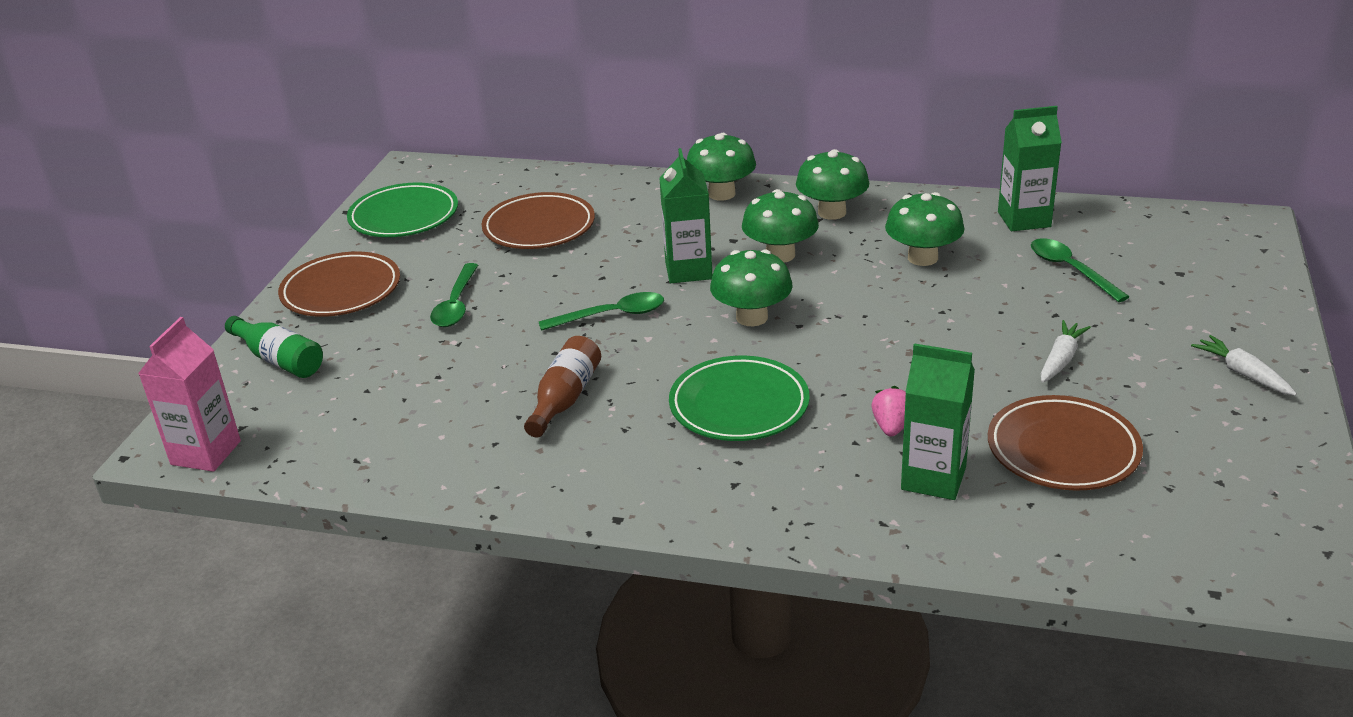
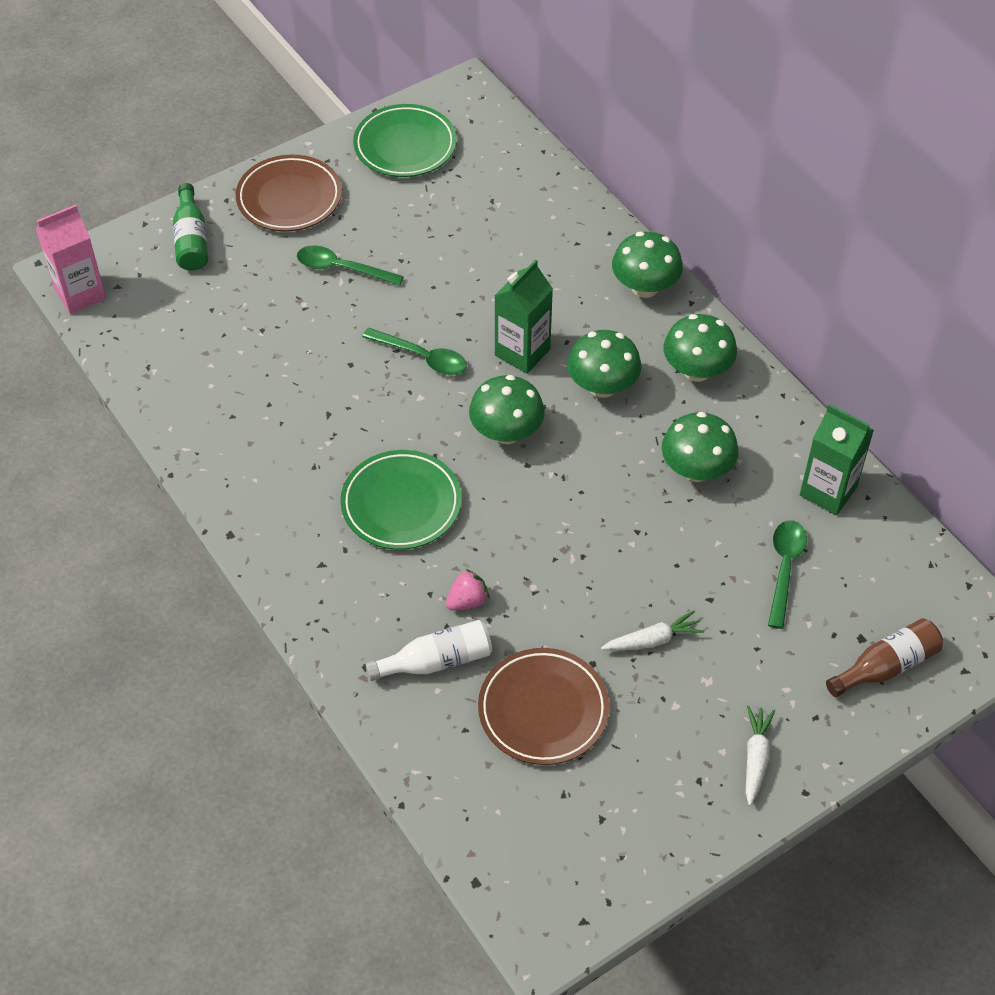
camera: 40 degrees right, 20 degrees up
green spoon [430,263,478,327] -> green spoon turned 60 degrees clockwise [297,246,404,286]
brown plate [482,192,595,249] -> none
brown bottle [524,336,601,438] -> brown bottle moved to [826,618,943,697]
green carton [901,343,975,500] -> white bottle [365,620,492,681]

